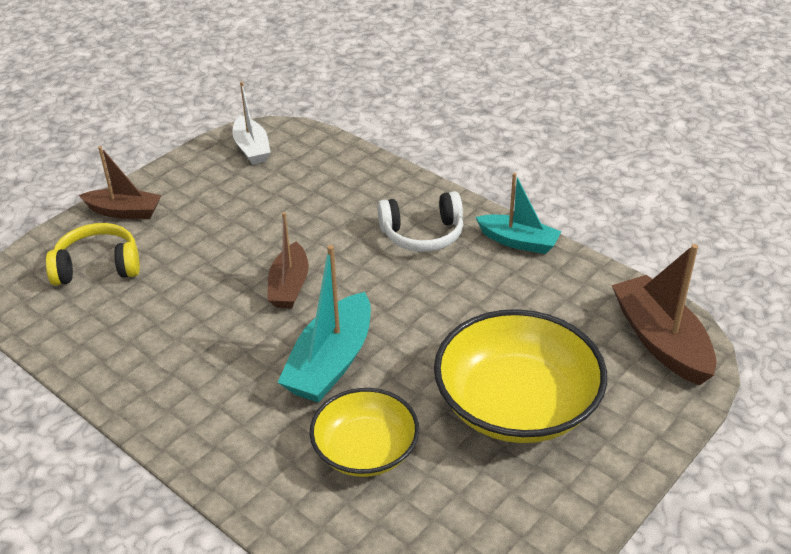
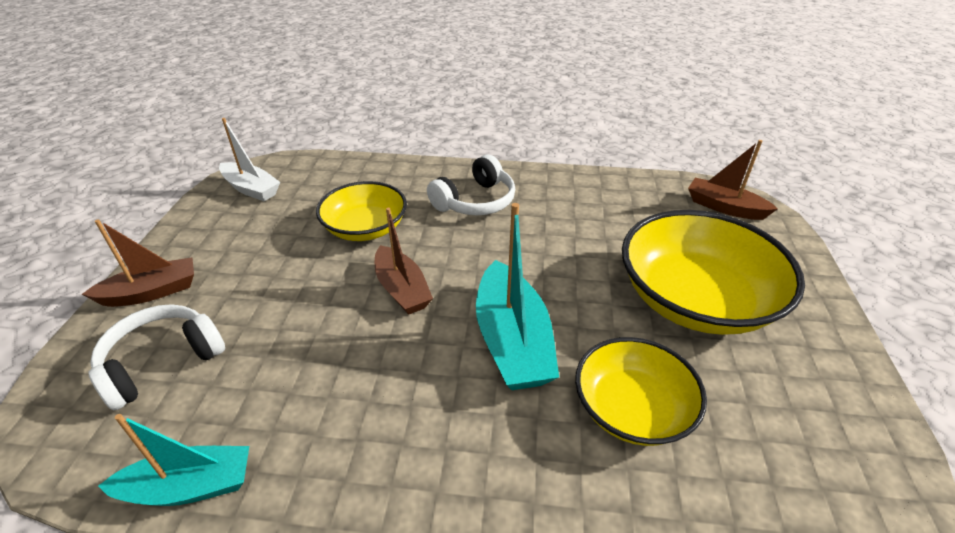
camera: 35 degrees left, 0 degrees up
yellow headphones [46,223,140,286] -> white headphones [88,304,225,410]
turquoise boat [475,173,562,254] -> turquoise boat moved to [98,414,249,506]
brown boat [612,244,717,385] -> brown boat [688,140,778,220], size x0.66
none -> yellow bowl [316,181,407,241]

